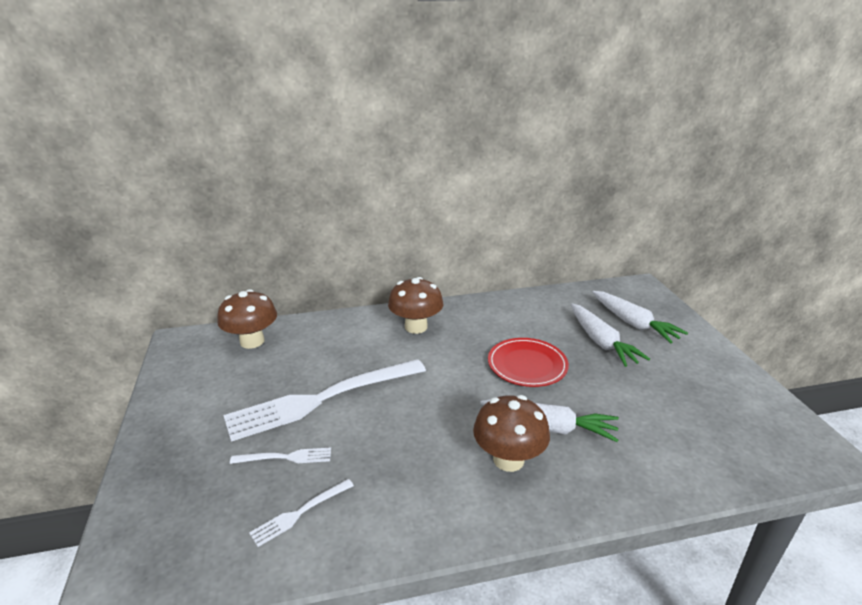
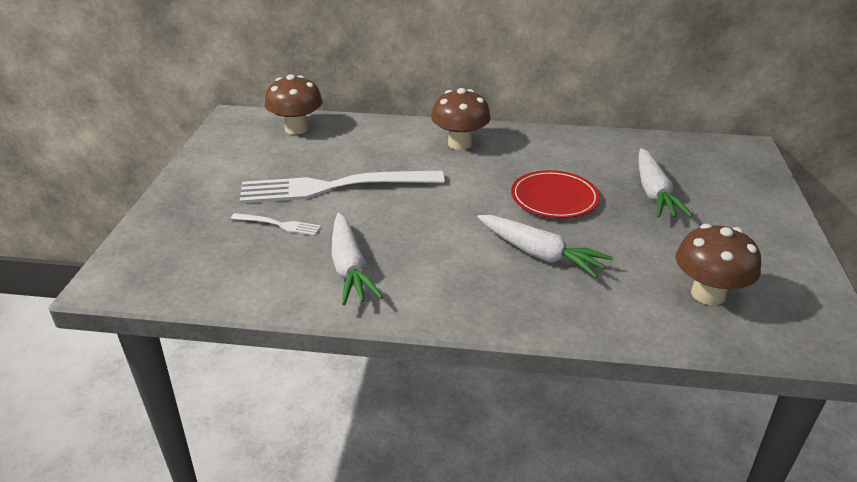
camera: 20 degrees right, 5 degrees up
white fork [249,479,354,547] -> none
brown mushroom [473,395,550,472] -> brown mushroom moved to [676,224,761,305]
white carrot [592,291,688,343] -> white carrot moved to [332,213,383,305]

